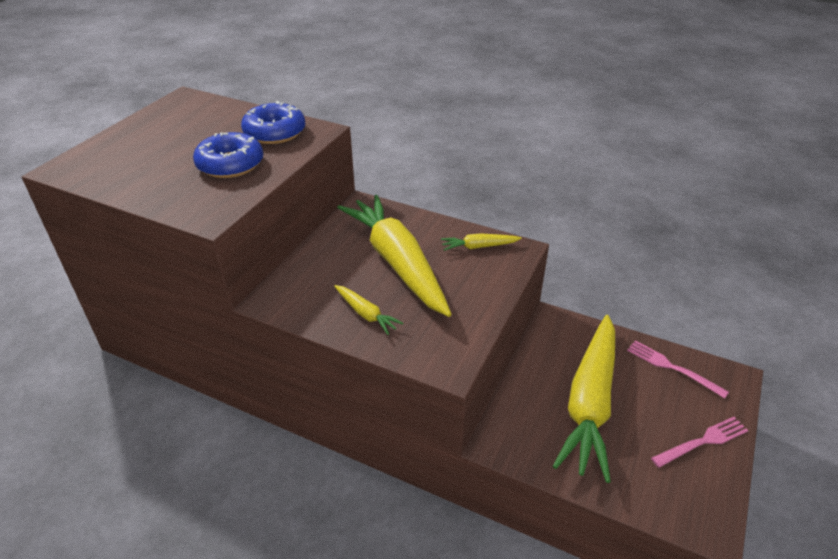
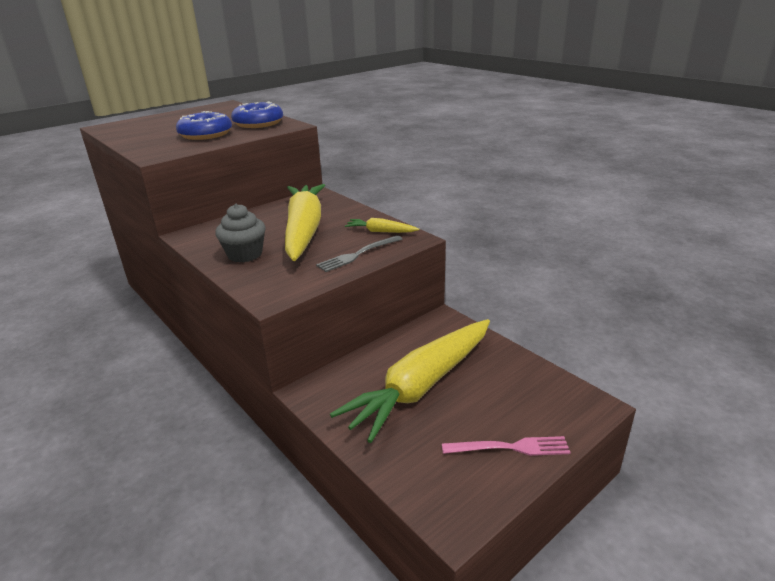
camera: 25 degrees right, 10 degrees down
yellow carrot [334,285,404,335] -> grey cupcake [215,204,266,263]
pink fork [627,340,729,398] -> none
none -> grey fork [316,235,402,272]

